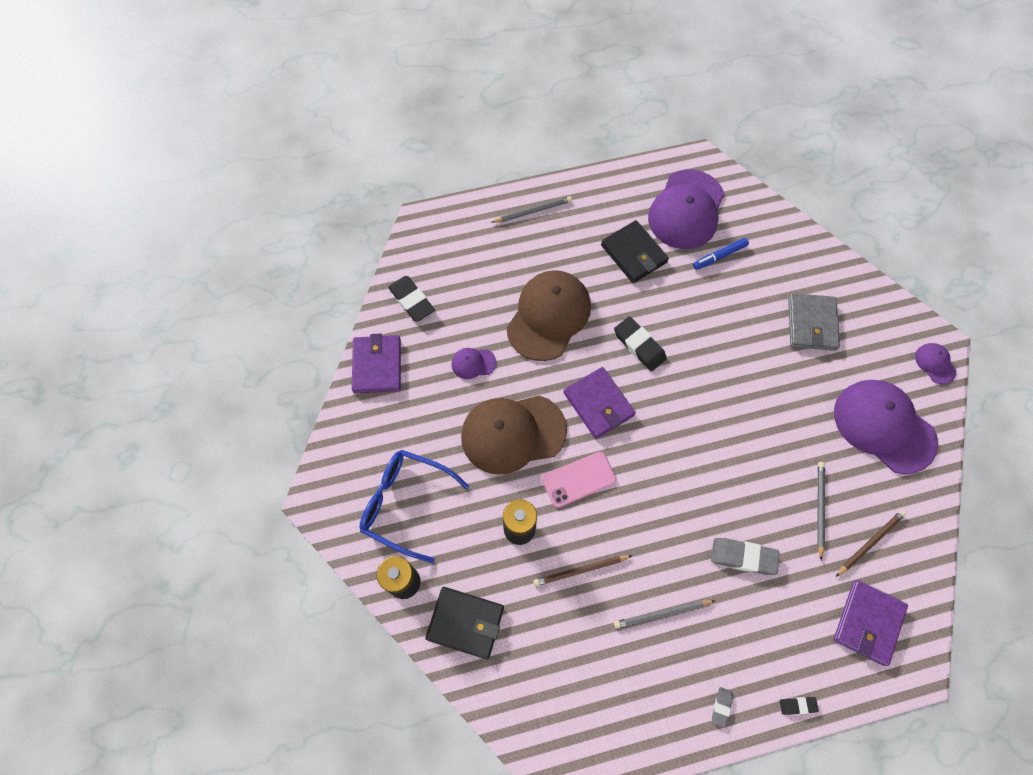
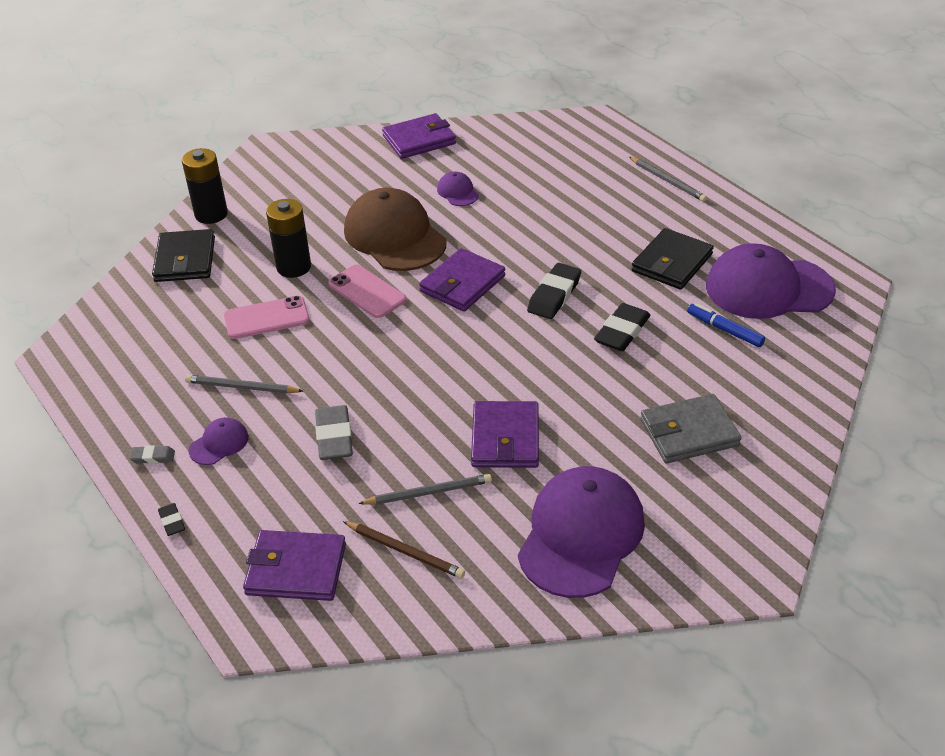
camera: 70 degrees right, 25 degrees down
blue glasses [359,450,469,563] -> none
black eraser [388,276,435,322] -> black eraser moved to [594,303,650,351]
brown cap [506,270,591,361] -> none
brown pencil [533,555,633,586] -> pink phone [224,296,310,339]
grey pencil [614,600,715,629] -> grey pencil turned 45 degrees counterclockwise [185,375,303,394]
purple cap [915,343,956,384] -> purple cap moved to [189,417,248,465]
none -> purple wallet [471,401,539,468]

